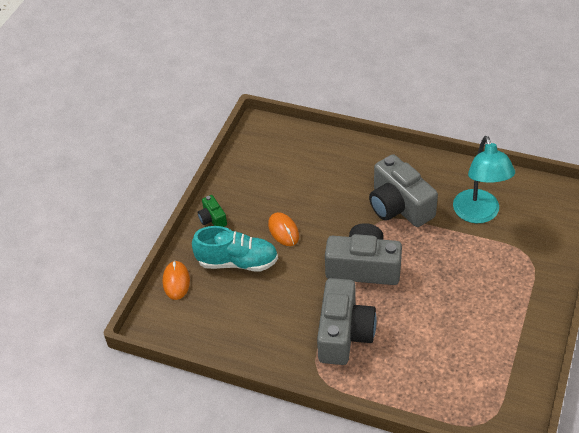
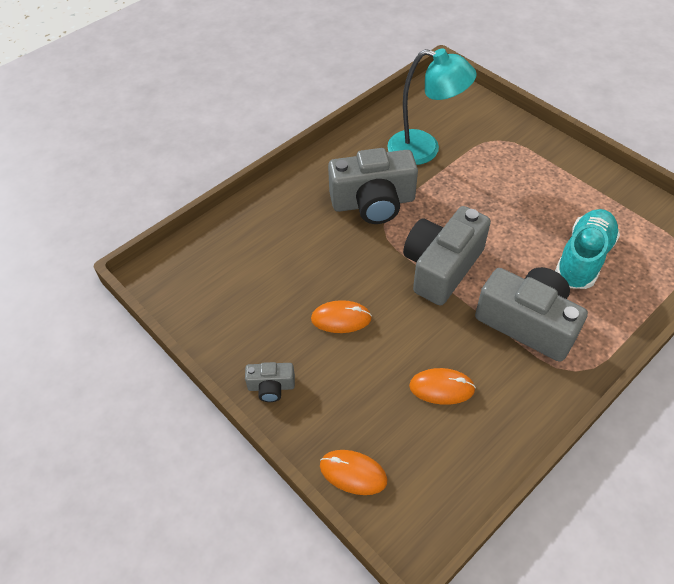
camera: 65 degrees left, 5 degrees up
turquoise shoe [192,226,278,272] -> turquoise shoe moved to [555,209,620,289]
green camera [198,195,227,227] -> grey camera [245,362,295,402]
none -> orange mouse [409,368,476,405]

